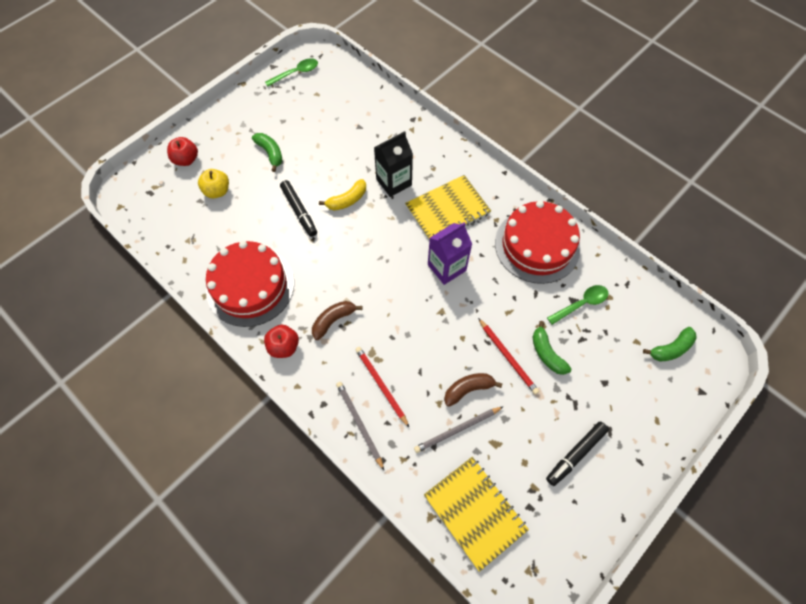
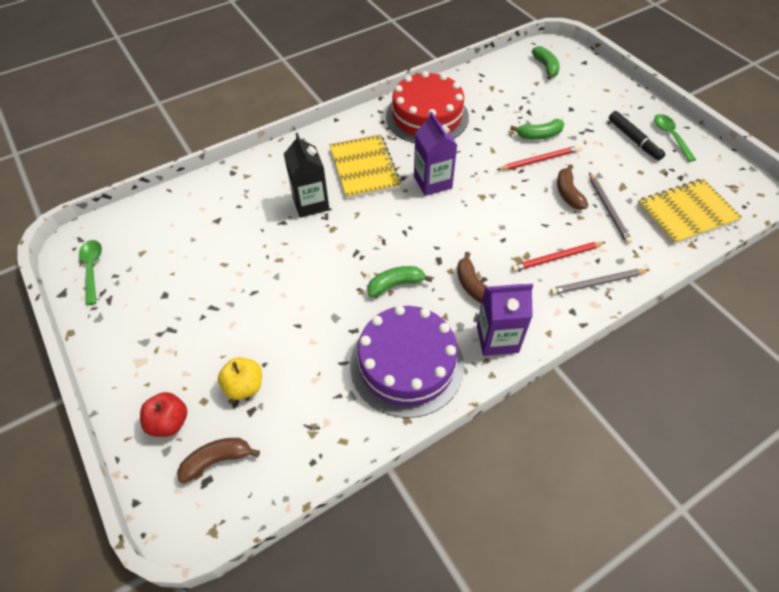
camera: 75 degrees left, 10 degrees down
red cake [206,241,294,327] -> purple cake [350,305,464,418]
green banana [252,133,282,172] -> green banana moved to [367,266,433,297]
red apple [264,325,299,358] -> purple carton [477,284,533,356]
black marker [280,180,317,237] -> none
yellow banana [319,179,366,211] -> none
green spoon [547,285,608,325] -> green spoon moved to [654,114,696,162]
none -> brown banana [177,438,260,484]

